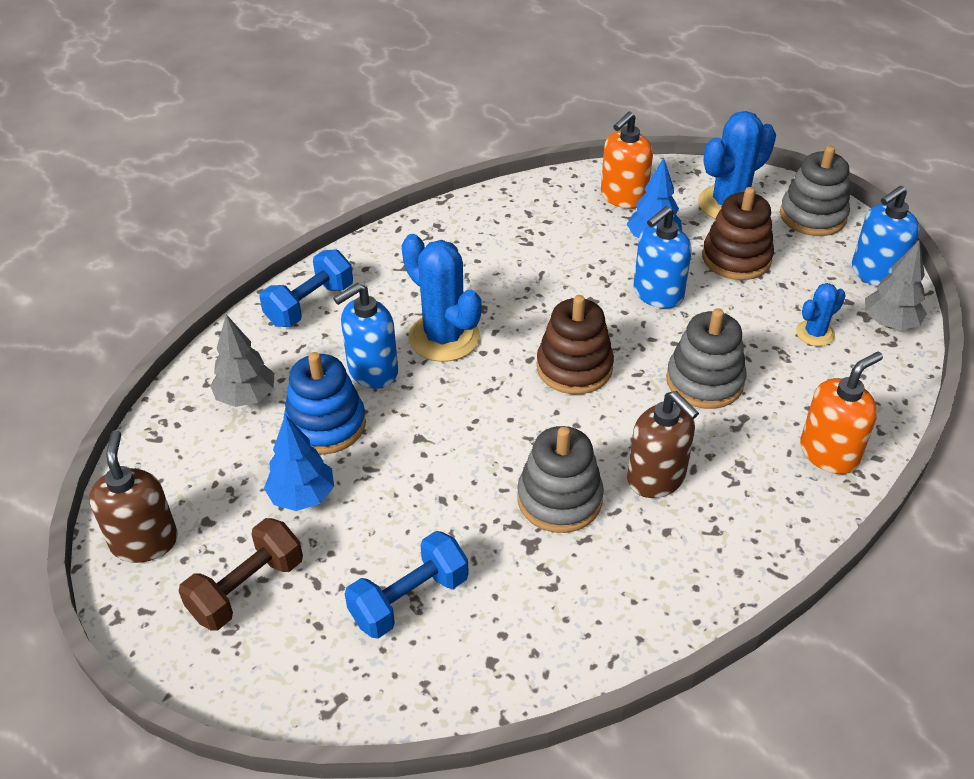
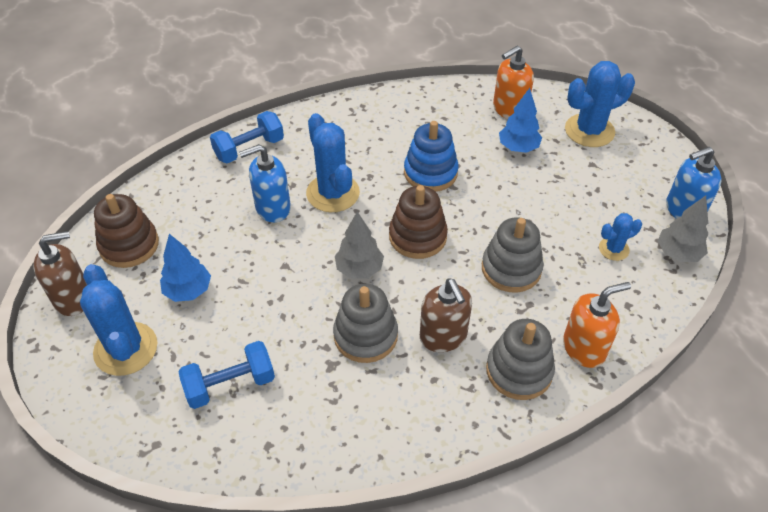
camera: 15 degrees right, 5 degrees up
brown soap dispenser [89,430,178,563] -> brown soap dispenser turned 60 degrees clockwise [33,231,87,316]
brown dumbbell [179,518,303,631] -> blue cactus [80,264,158,376]
grey tree [210,314,274,407] -> grey tree moved to [335,212,384,278]
blue stacking toy [284,352,366,455] -> blue stacking toy moved to [404,121,459,192]
blue soap dispenser [633,206,692,309] -> none
brown stacking toy [702,187,774,280] -> brown stacking toy moved to [94,194,159,268]
grey stacking toy [780,146,850,236] -> grey stacking toy moved to [486,319,555,400]

